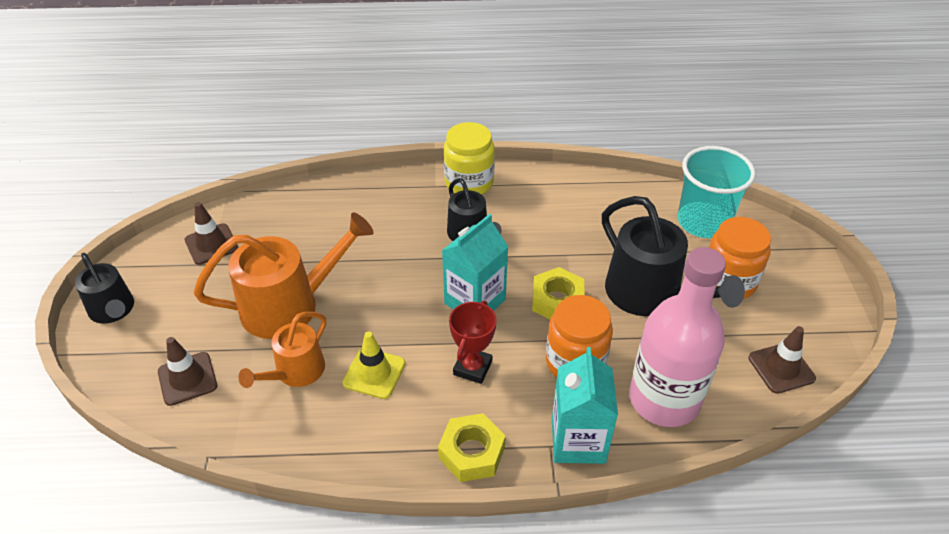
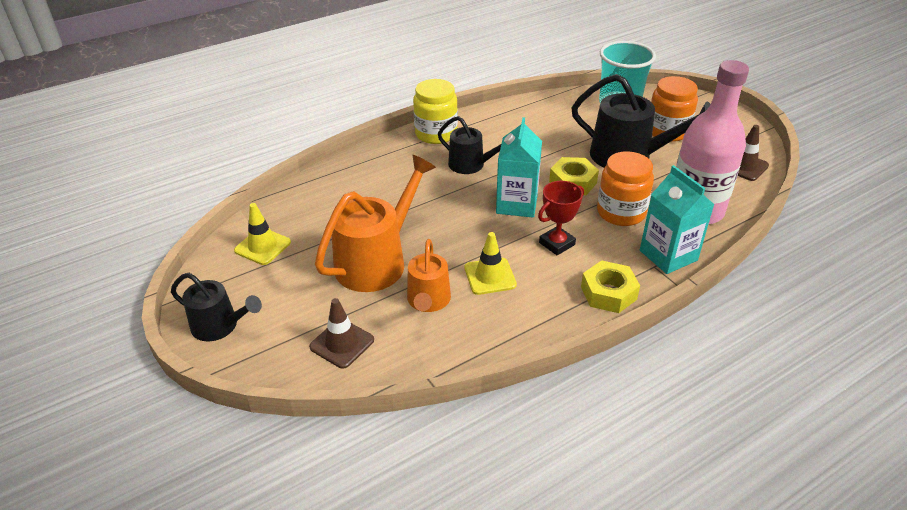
camera: 30 degrees left, 5 degrees down
brown traffic cone [184,202,238,265] -> yellow traffic cone [234,203,291,265]
red trophy [449,301,496,384] -> red trophy turned 60 degrees clockwise [538,181,584,255]

